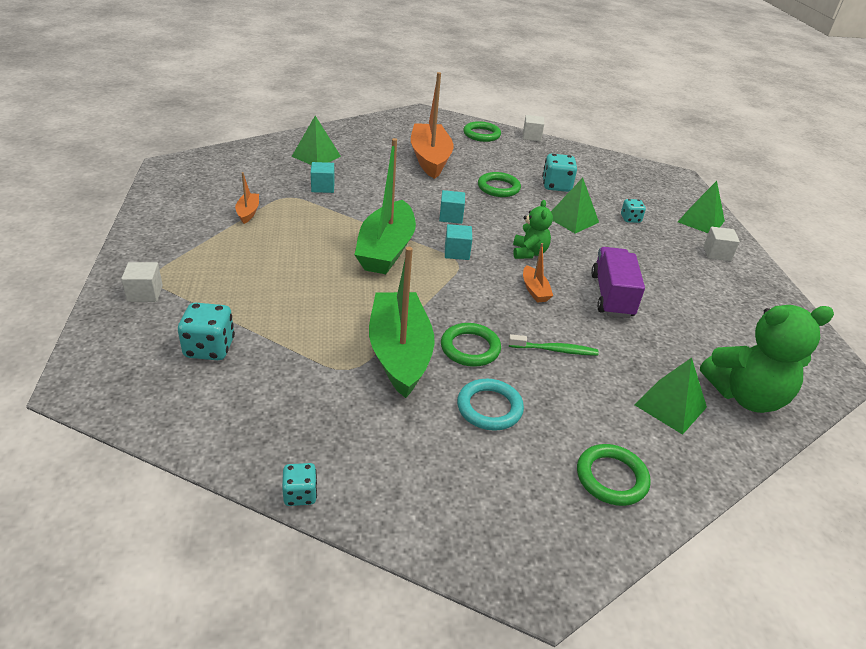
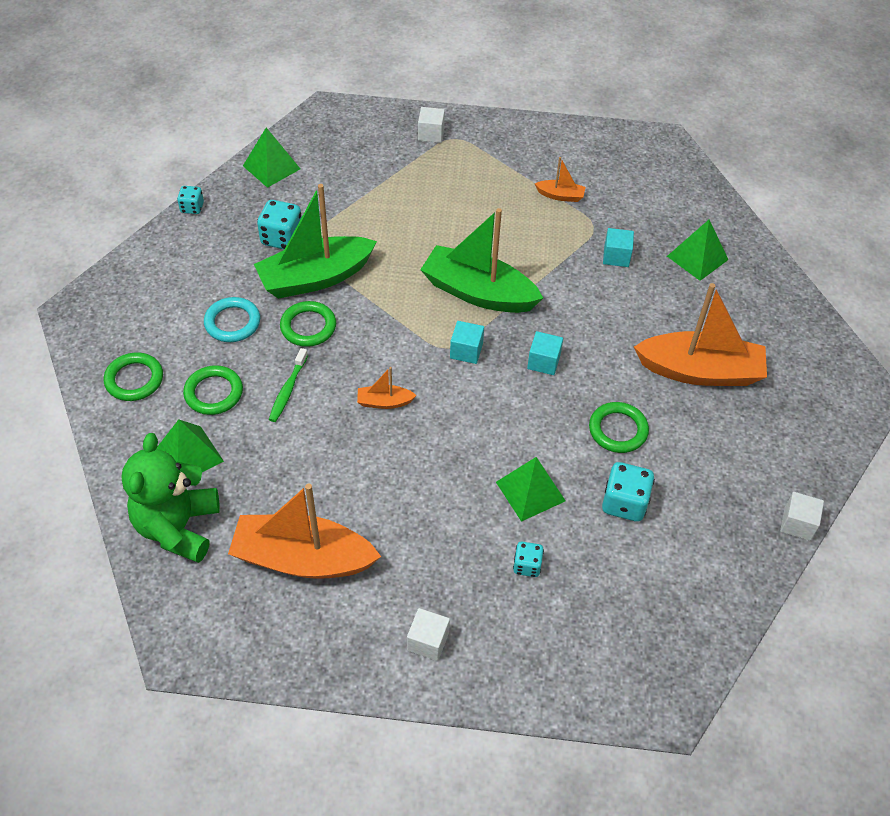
camera: 105 degrees right, 15 degrees up
turquoise dice [178,302,235,360] -> turquoise dice moved to [257,200,302,250]
green boat [369,247,434,398] -> green boat turned 150 degrees clockwise [254,184,377,299]
green ring [463,121,501,142] -> green ring moved to [183,365,243,415]
green teddy bear [513,200,553,259] -> none
purple truck [591,247,645,318] -> none
green pyramid [678,181,725,233] -> green pyramid moved to [243,128,300,188]
none -> orange boat [228,483,381,579]

